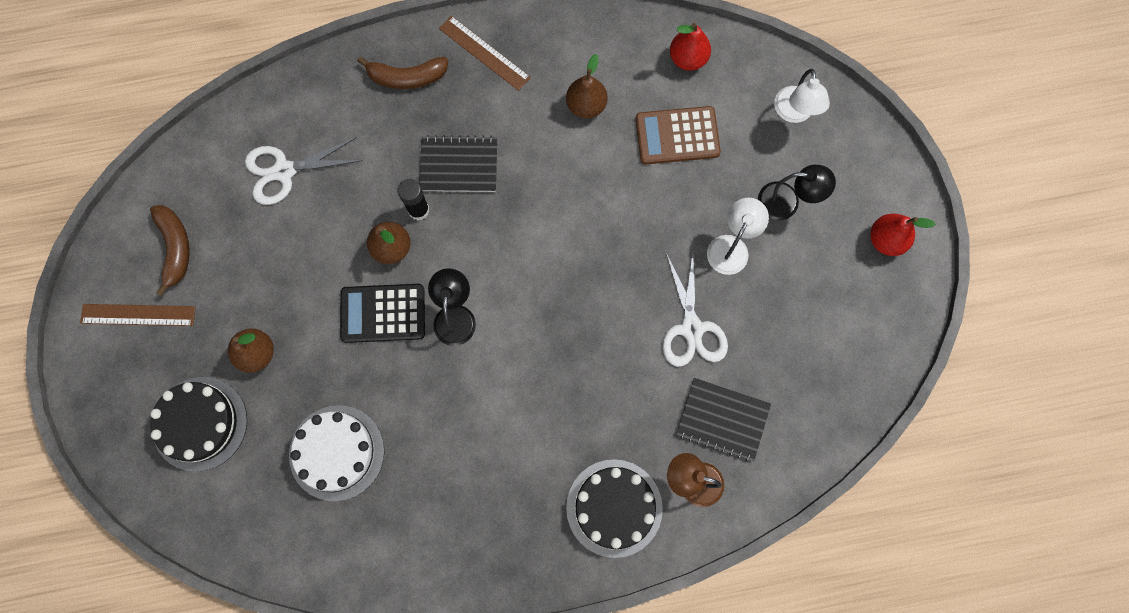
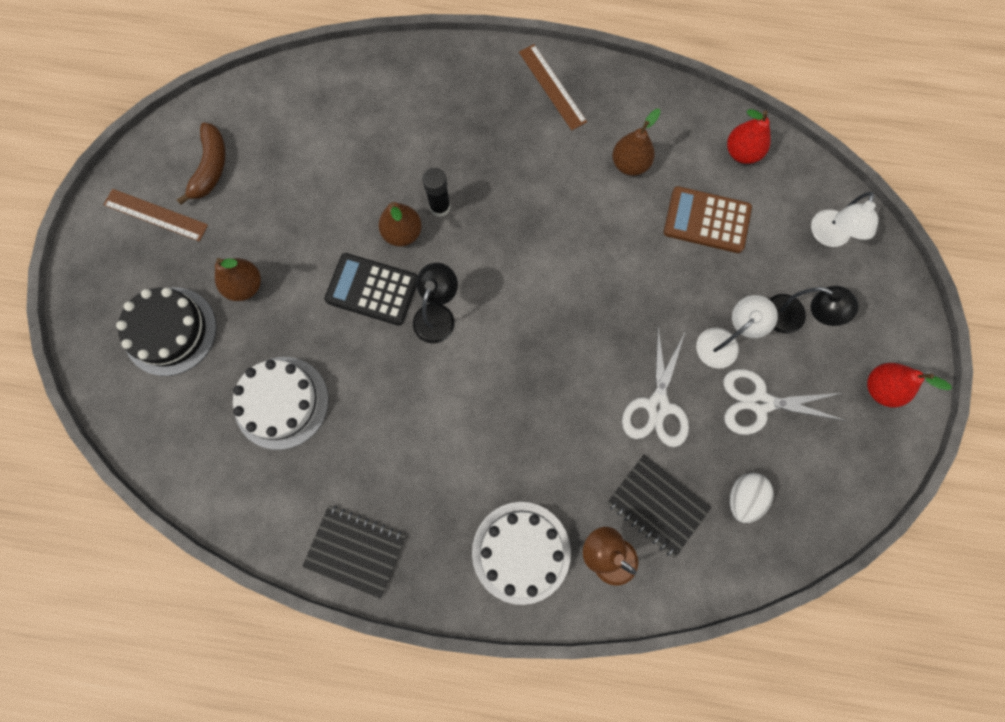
camera: 20 degrees right, 0 degrees up
white scissors [245,137,363,205] -> white scissors moved to [724,369,847,435]
brown banana [357,56,448,89] -> none
black notebook [419,135,497,192] -> black notebook moved to [302,506,406,599]
black cake [566,459,663,558] -> white cake [472,502,571,605]
none -> white egg [730,473,774,523]

